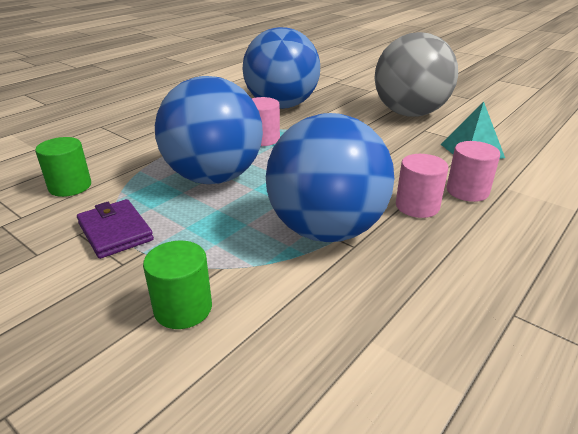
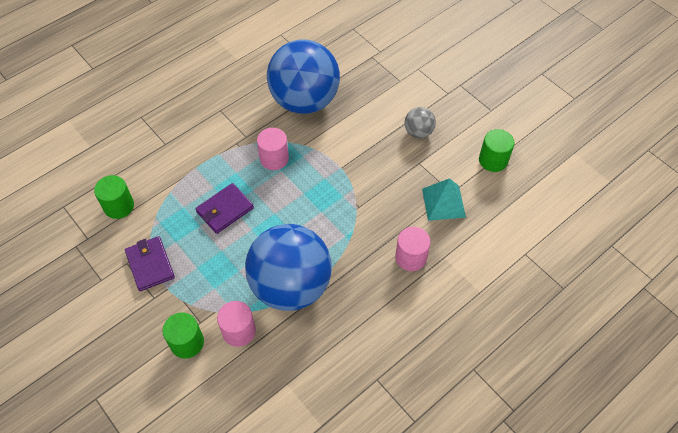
camera: 10 degrees right, 25 degrees up
blue ball [155,76,263,184] -> purple wallet [196,183,254,234]
grey ball [374,32,458,117] -> grey ball [405,107,436,138], size x0.42
pink cylinder [396,154,448,218] -> pink cylinder moved to [217,301,256,347]
none -> green cylinder [479,129,514,172]

